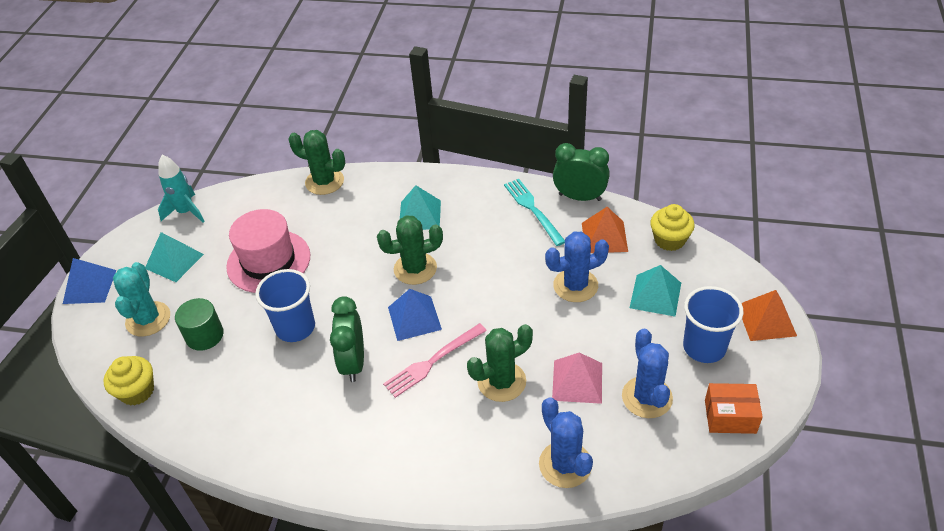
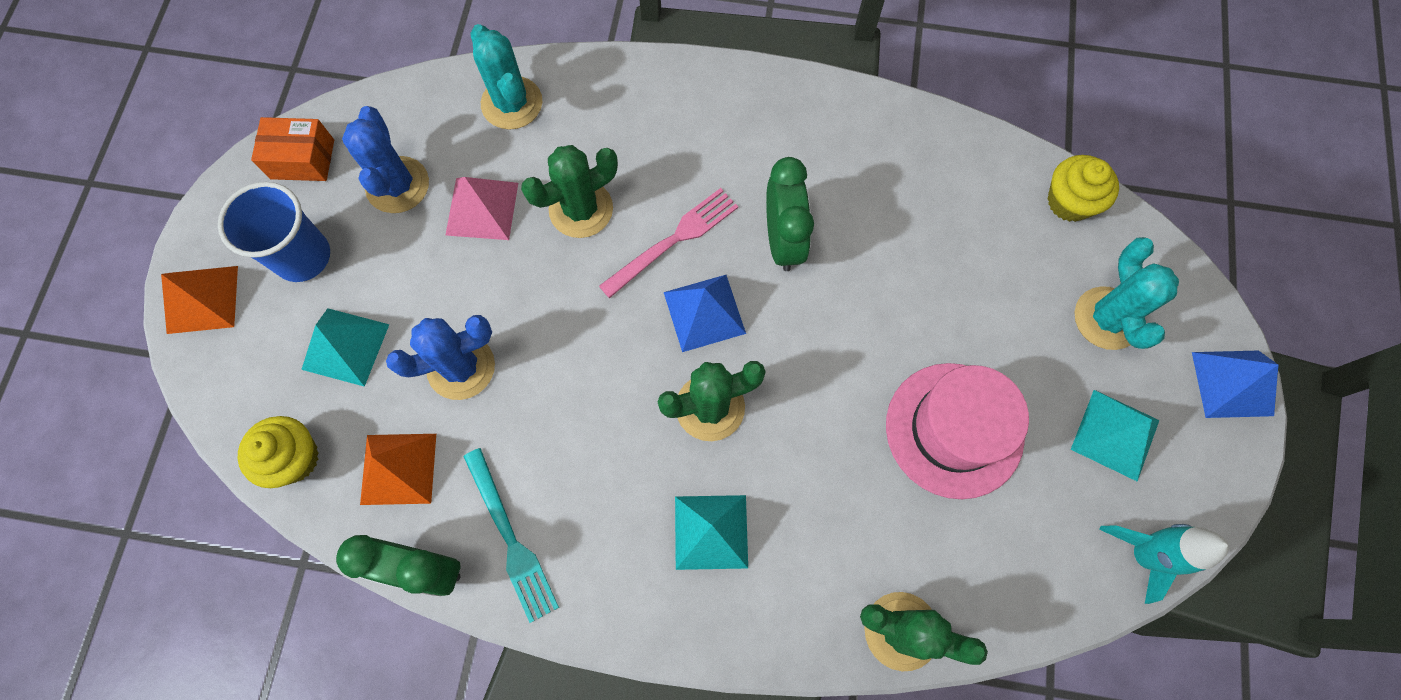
camera: 175 degrees right, 25 degrees up
green cylinder [175,298,224,351] -> none
blue cup [255,269,315,342] -> none
blue cactus [539,397,593,488] -> turquoise cactus [470,24,542,130]

